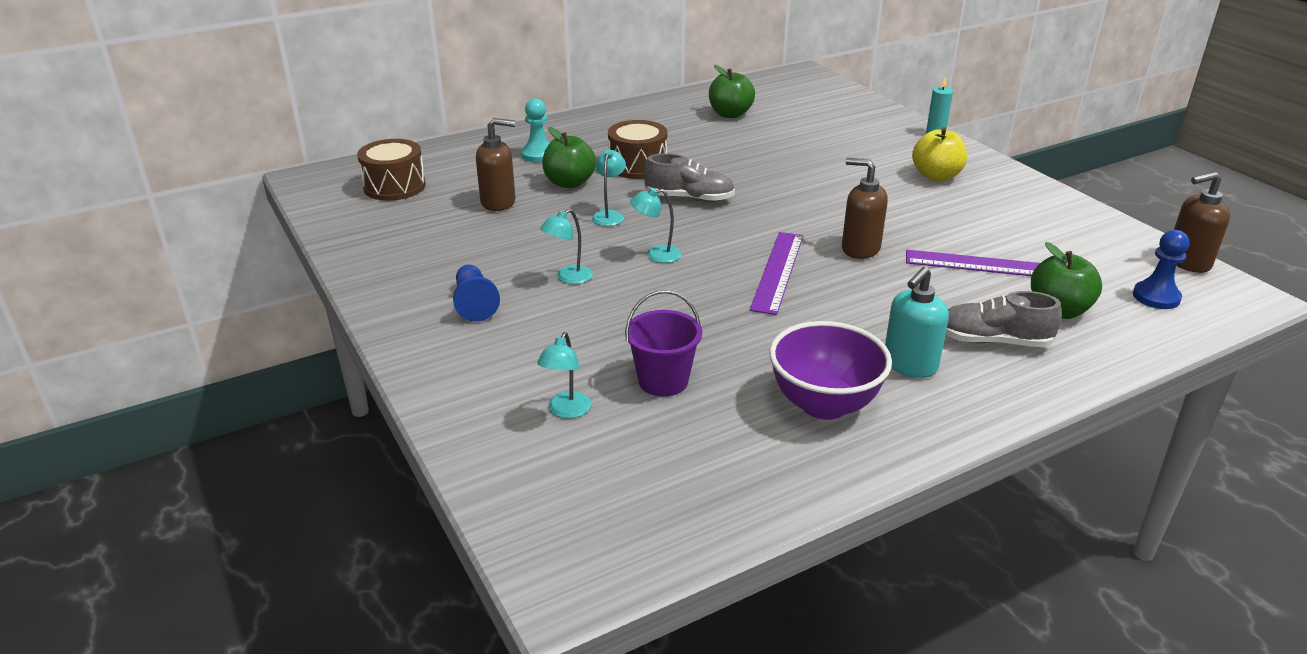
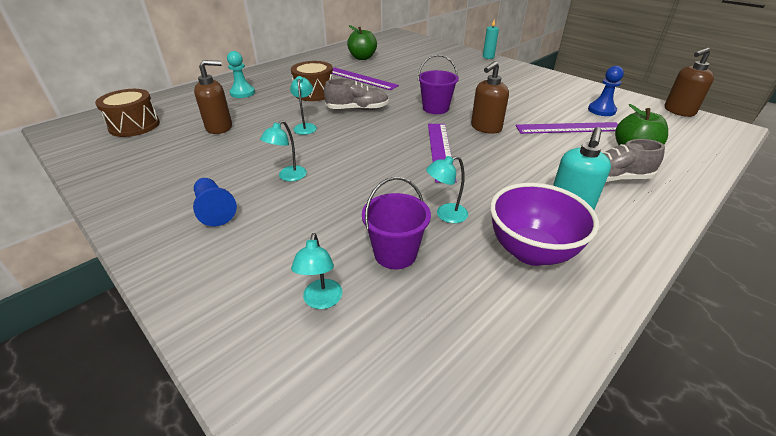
camera: 15 degrees left, 5 degrees up
green apple [542,127,596,188] -> none
turquoise lamp [630,188,681,263] -> turquoise lamp moved to [426,156,468,223]
brown soap dispenser [842,158,888,259] -> brown soap dispenser turned 60 degrees counterclockwise [471,61,509,134]
yellow apple [912,127,967,181] -> none
blue pawn [1133,230,1189,309] -> blue pawn moved to [588,66,624,116]
none -> purple ruler [332,67,399,90]
none -> purple bucket [418,55,459,114]

